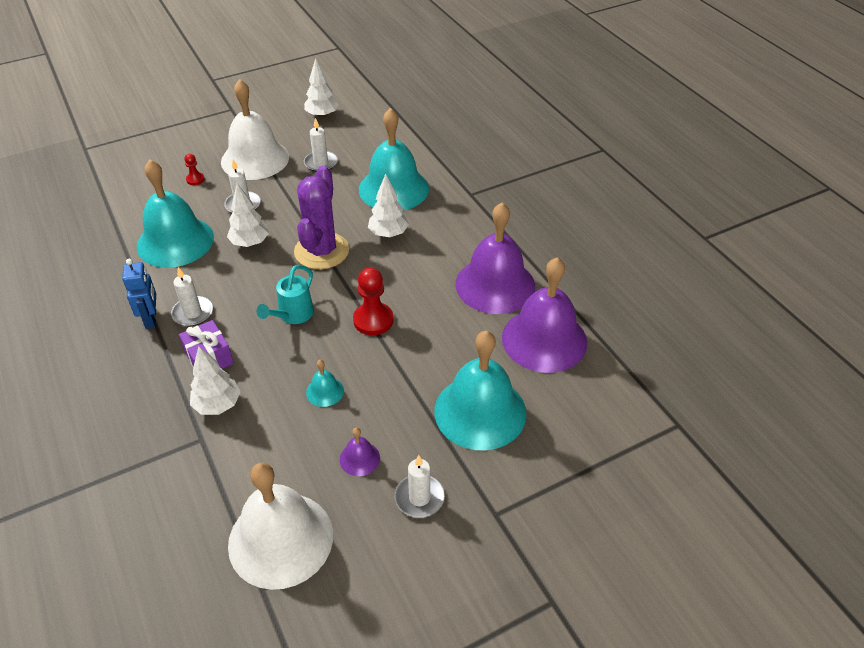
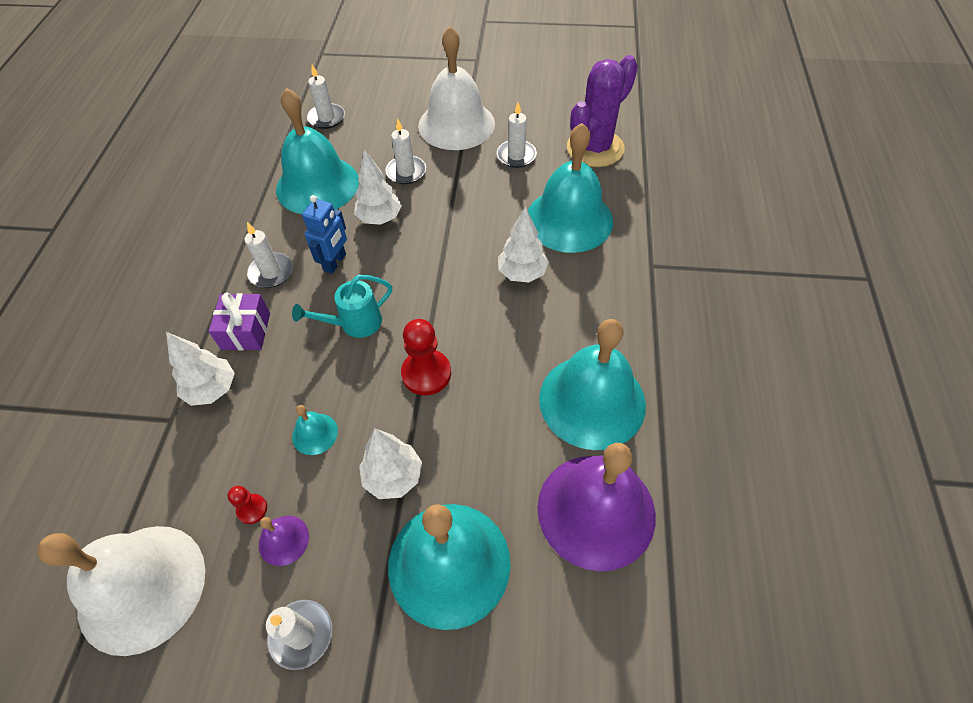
camera: 35 degrees right, 10 degrees up
blue robot [122,259,156,329] -> blue robot moved to [302,195,347,274]
red pawn [185,154,205,185] -> red pawn moved to [228,486,267,524]
purple cactus [294,166,349,269] -> purple cactus moved to [567,55,638,167]
white tree [304,58,339,118] -> white tree moved to [359,428,422,499]
purple bell [455,203,535,314] -> turquoise bell [539,319,646,450]
none -> white candle [307,64,345,129]

